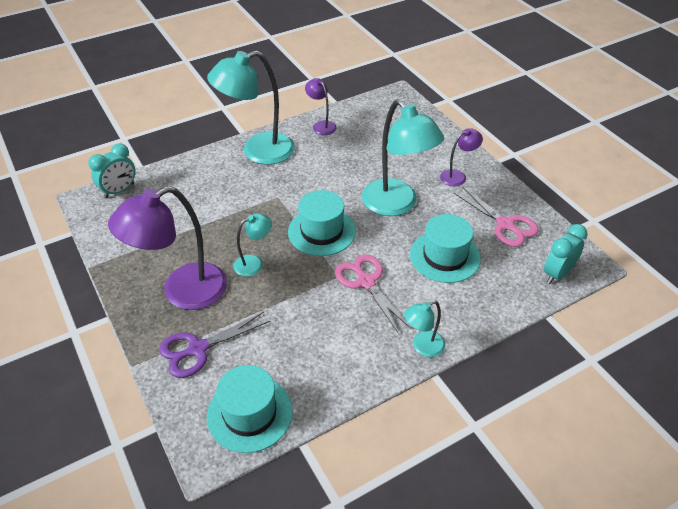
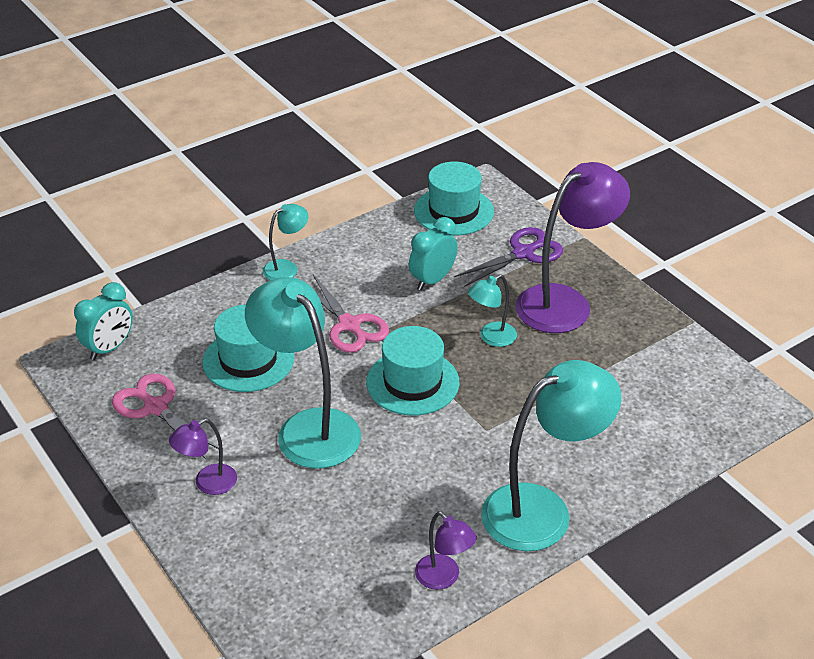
camera: 175 degrees right, 5 degrees down
turquoise clock [88,143,136,198] -> turquoise clock moved to [409,217,458,290]

